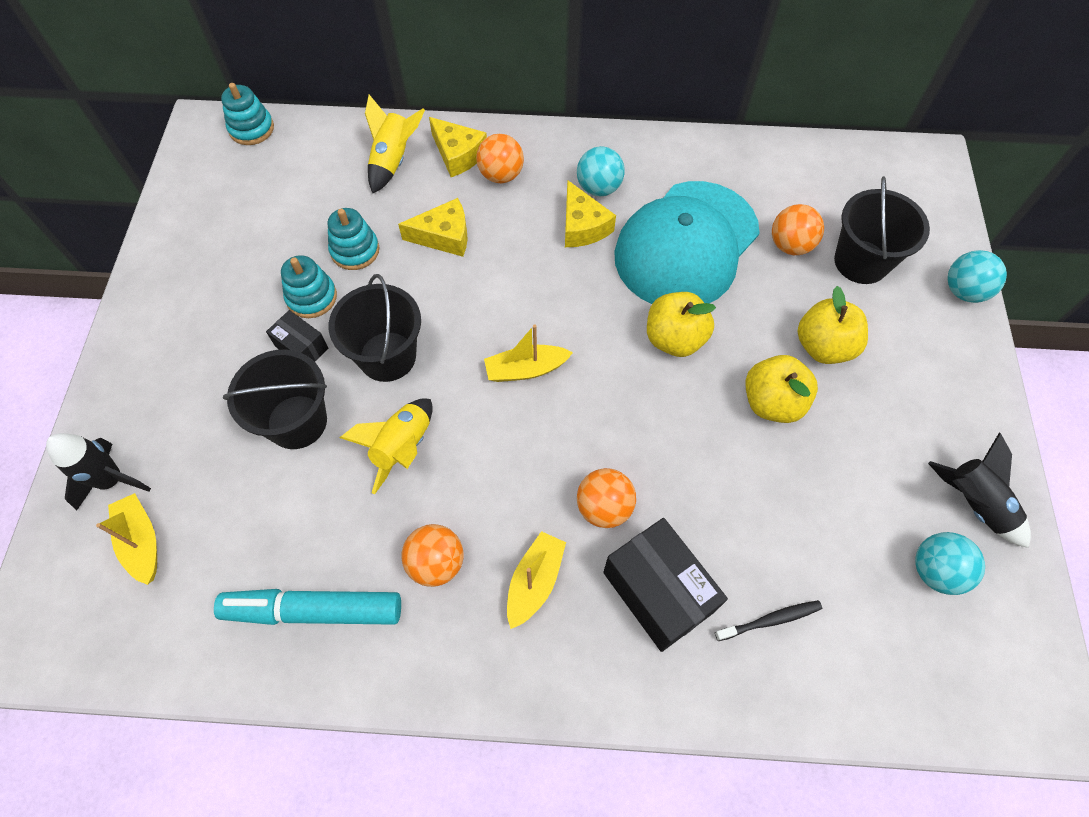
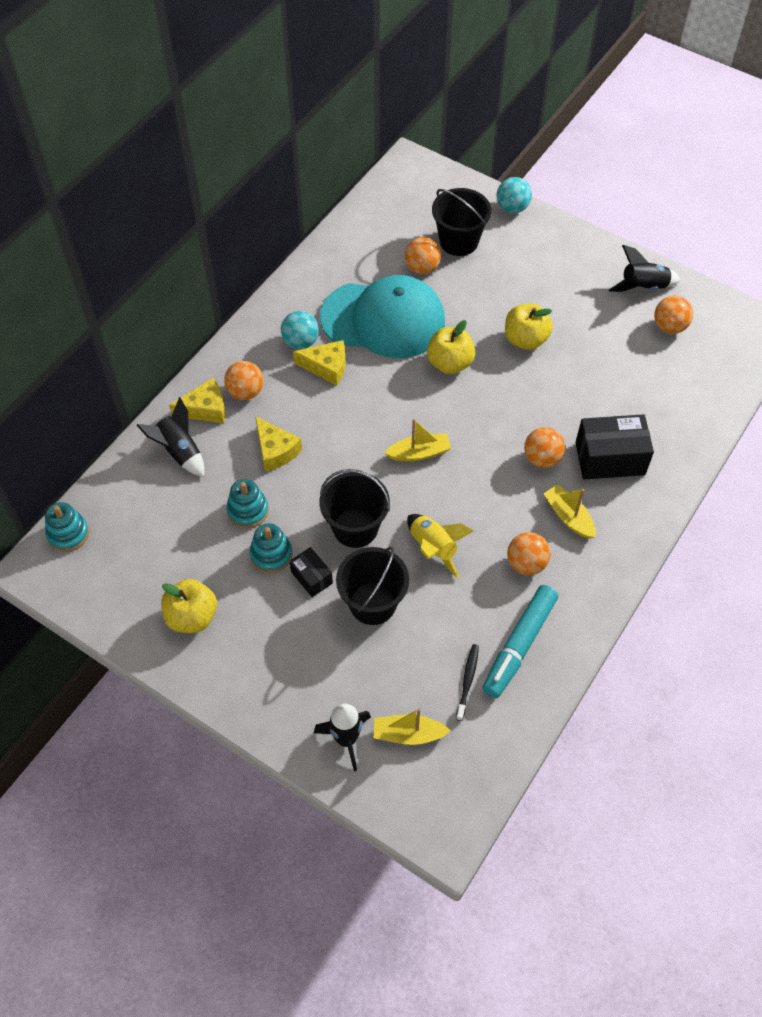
camera: 60 degrees left, 5 degrees down
black box [266,310,328,362] -> black box turned 75 degrees clockwise [290,547,333,597]
yellow rocket [365,95,425,193] -> black rocket [136,397,205,477]
yellow cheese [398,198,467,257] -> yellow cheese turned 120 degrees clockwise [255,416,302,471]
yellow boat [484,325,573,382] -> yellow boat turned 120 degrees counterclockwise [385,419,451,461]
turquoise cap [614,181,760,304] -> turquoise cap turned 60 degrees counterclockwise [320,275,445,358]
black toothbrush [715,600,822,641] -> black toothbrush moved to [456,644,479,721]
yellow apple [798,286,868,364] -> yellow apple moved to [161,579,217,633]
turquoise ball [915,532,985,595] -> orange ball [654,296,693,334]

